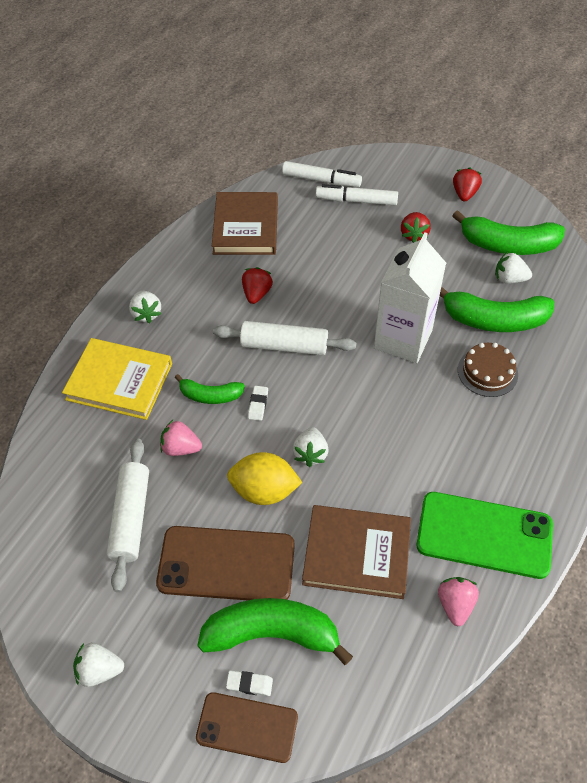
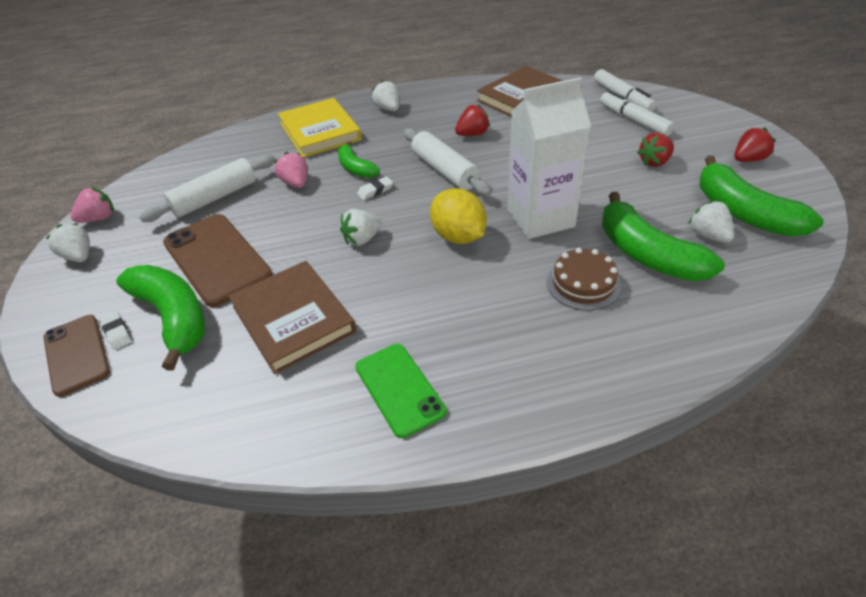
camera: 50 degrees right, 10 degrees down
white strawberry [129,291,161,324] -> white strawberry turned 120 degrees clockwise [372,80,399,111]
yellow lemon [227,452,303,505] -> yellow lemon moved to [430,189,487,244]
green phone [417,492,553,579] -> green phone [355,344,447,438], size x0.65
pink strawberry [438,577,479,626] -> pink strawberry moved to [71,187,114,223]

